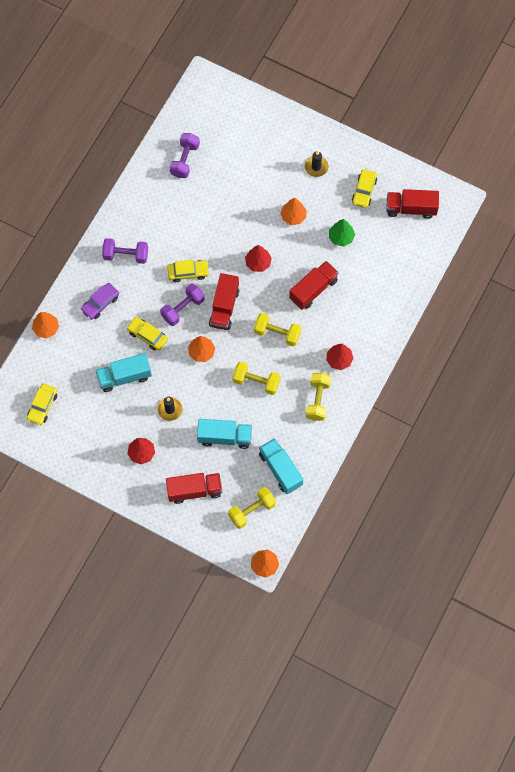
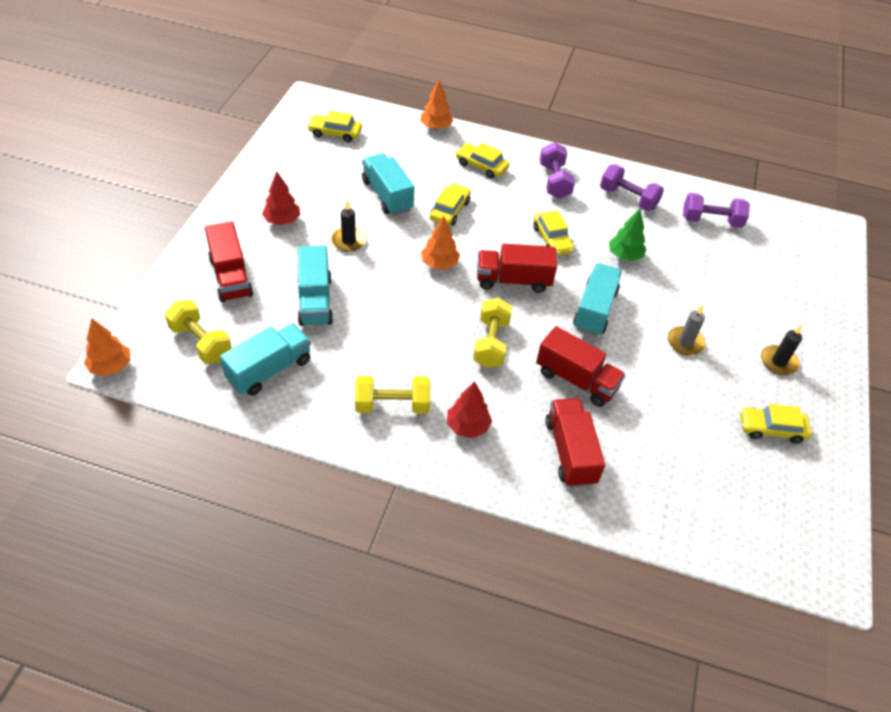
camera: 75 degrees right, 20 degrees down
purple car [80,283,119,320] -> yellow car [456,143,509,179]
purple dumbbell [160,284,205,326] -> purple dumbbell moved to [600,164,664,211]
yellow dumbbell [233,362,280,395] -> none
red tree [245,245,272,272] -> turquoise truck [573,263,622,336]
orange tree [280,198,306,225] -> grey candle [668,304,705,356]
green tree [329,219,355,247] -> green tree moved to [609,209,646,261]
red truck [386,189,439,219] -> red truck moved to [545,398,605,488]

